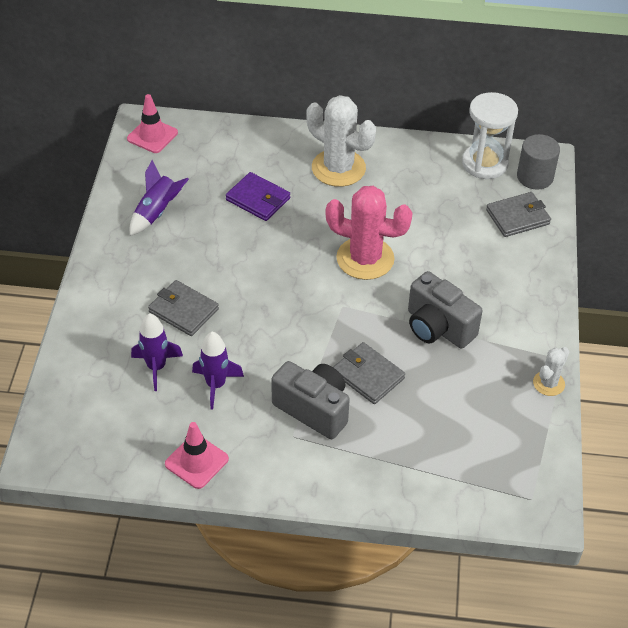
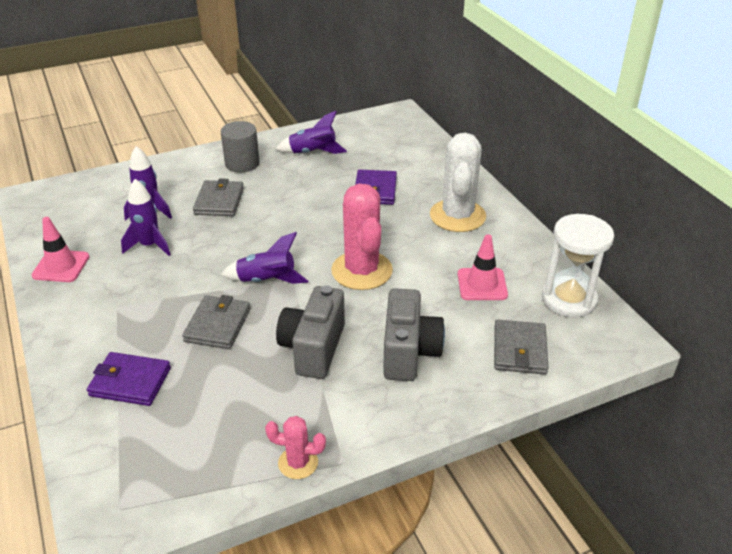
camera: 60 degrees right, 10 degrees down
pink traffic cone [127,94,178,153] -> pink traffic cone moved to [458,234,508,300]
grey camera [271,361,350,439] -> grey camera moved to [383,289,445,381]
grey wallet [486,192,551,237] -> grey wallet turned 60 degrees clockwise [494,319,549,375]
grey cylinder [517,134,560,189] -> grey cylinder moved to [220,121,260,173]
white cactus [533,347,569,396] -> pink cactus [265,416,326,479]
none -> purple wallet [87,352,171,406]
none -> purple rocket [221,232,308,284]

